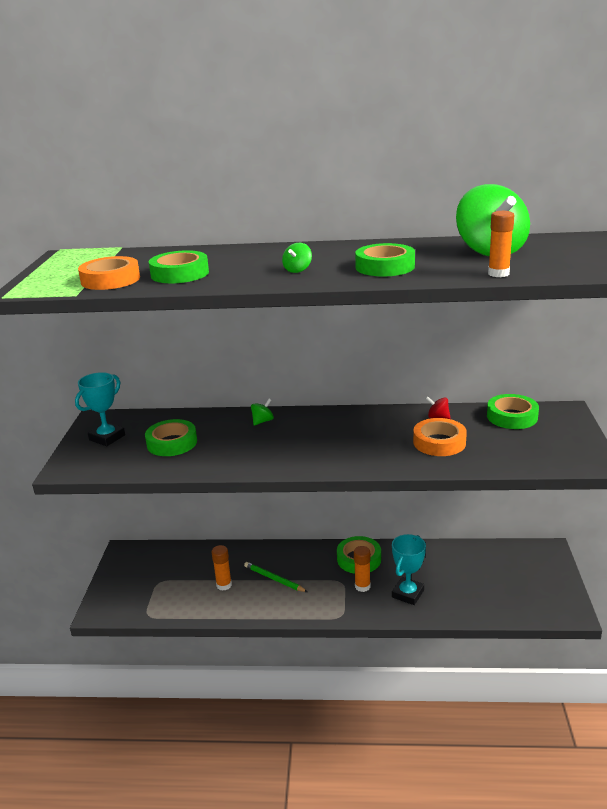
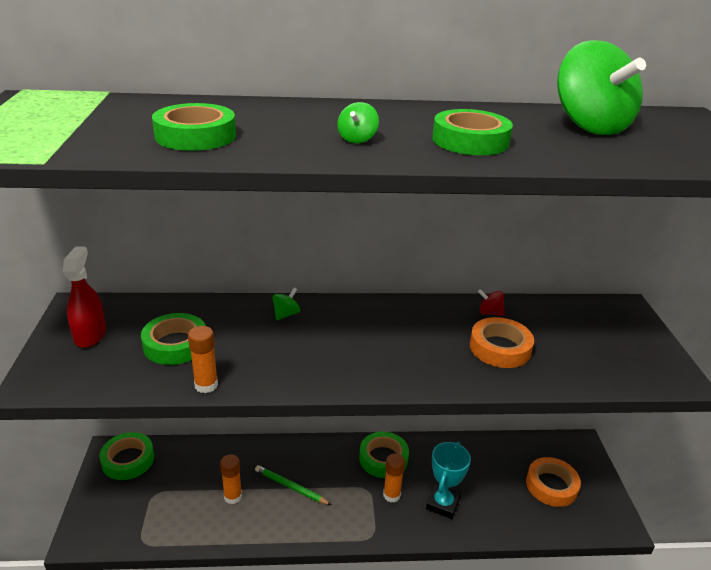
camera: 10 degrees left, 5 degrees up
turquoise trophy [75,372,125,446] -> red spray bottle [63,246,106,348]
orange tape [78,256,140,290] -> orange tape moved to [526,457,581,507]
green tape [487,394,539,429] -> green tape moved to [99,432,154,480]
orange glue stick [488,211,514,277] -> orange glue stick moved to [188,326,218,393]

